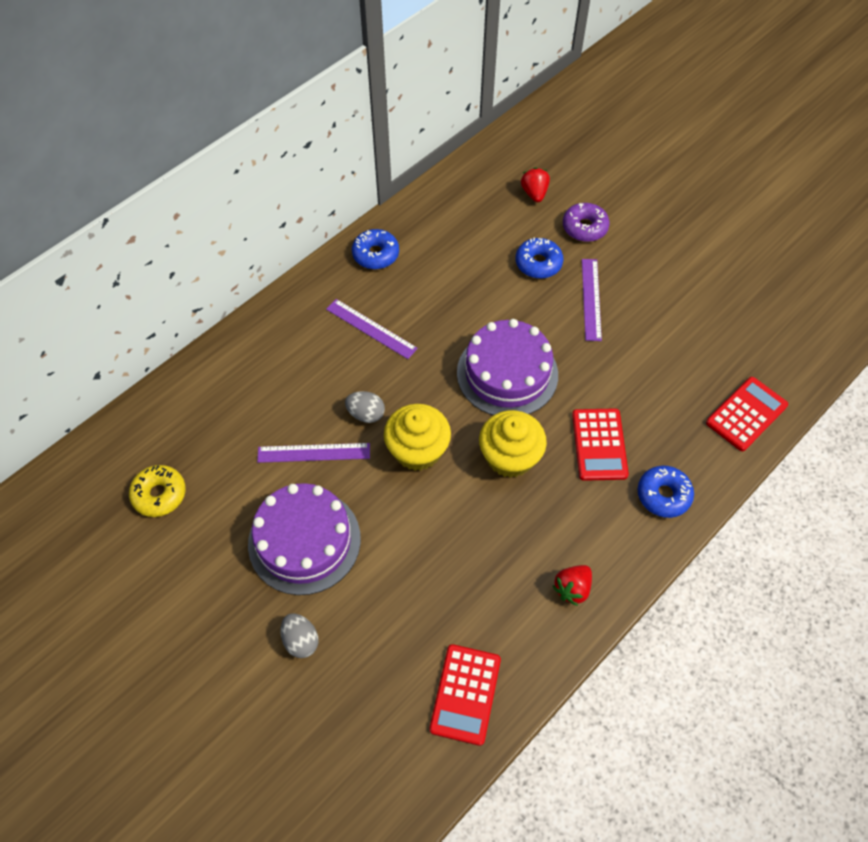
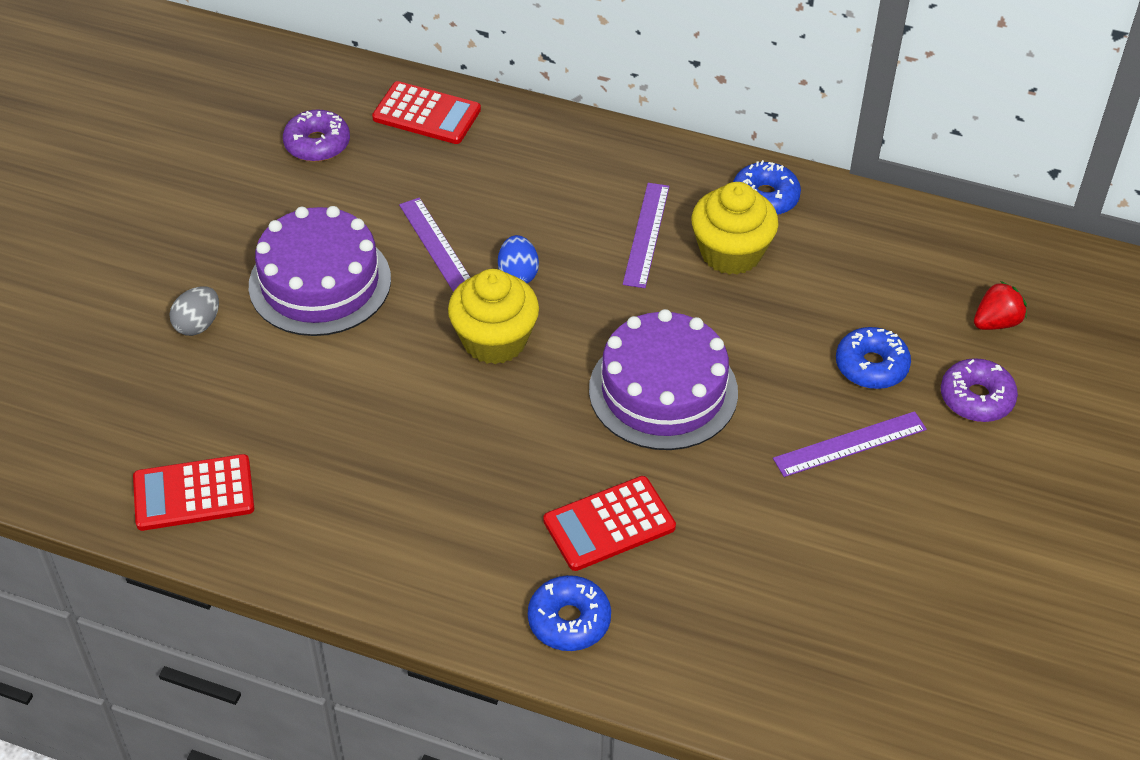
camera: 65 degrees right, 10 degrees down
yellow donut [129,465,186,517] -> purple donut [283,109,350,162]
grey egg [345,391,385,423] -> blue egg [498,235,539,283]
yellow cupcake [479,410,547,478] -> yellow cupcake moved to [691,182,778,275]
red strawberry [553,565,592,606] -> none
red calculator [706,377,788,451] -> red calculator moved to [372,81,481,144]

